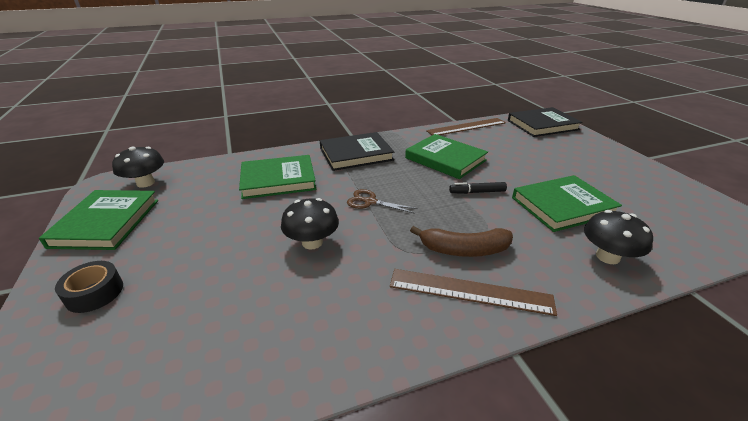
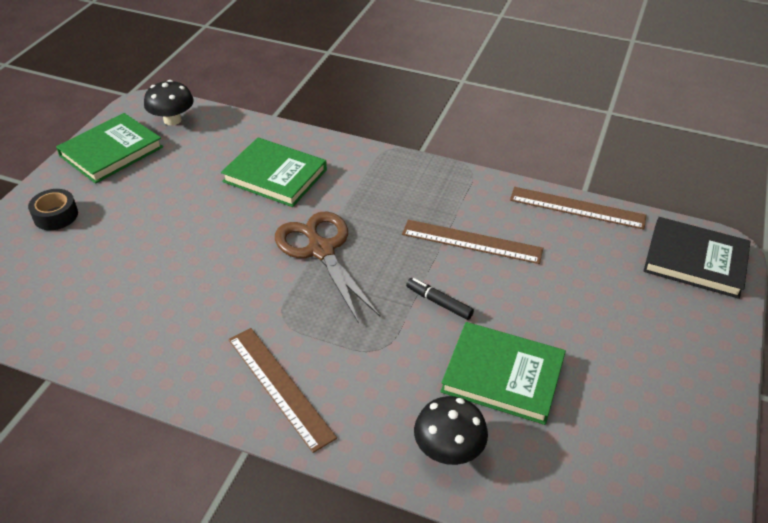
camera: 40 degrees right, 10 degrees up
black mushroom [281,198,339,249] -> none
black book [320,132,394,171] -> none
brown scissors [347,189,418,214] -> brown scissors [275,212,380,324], size x1.88
green book [405,134,488,179] -> brown ruler [402,220,543,264]
brown banana [410,226,513,257] -> none

